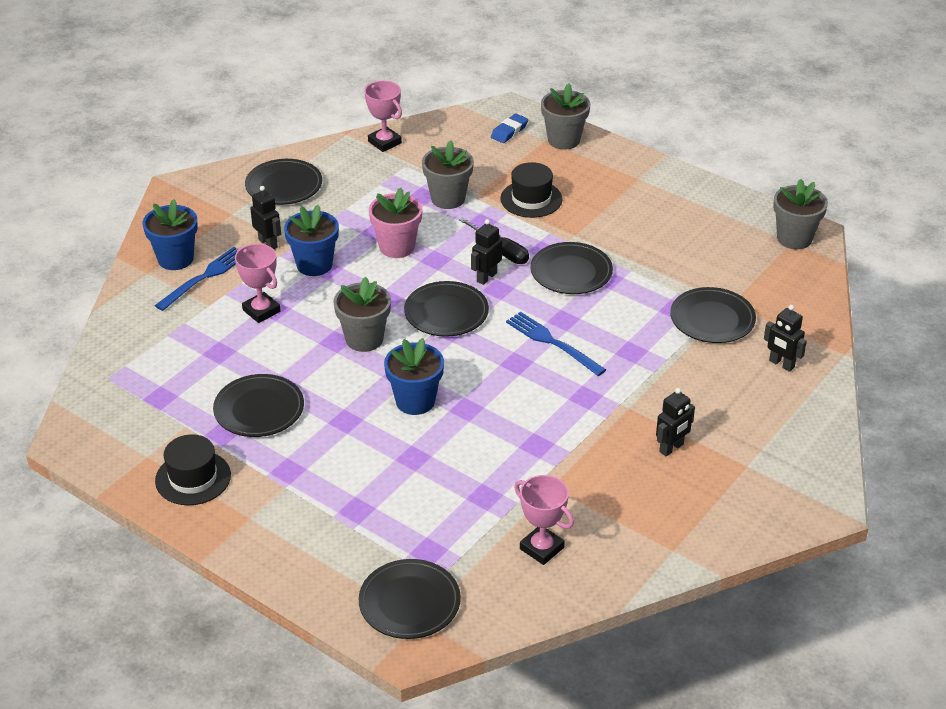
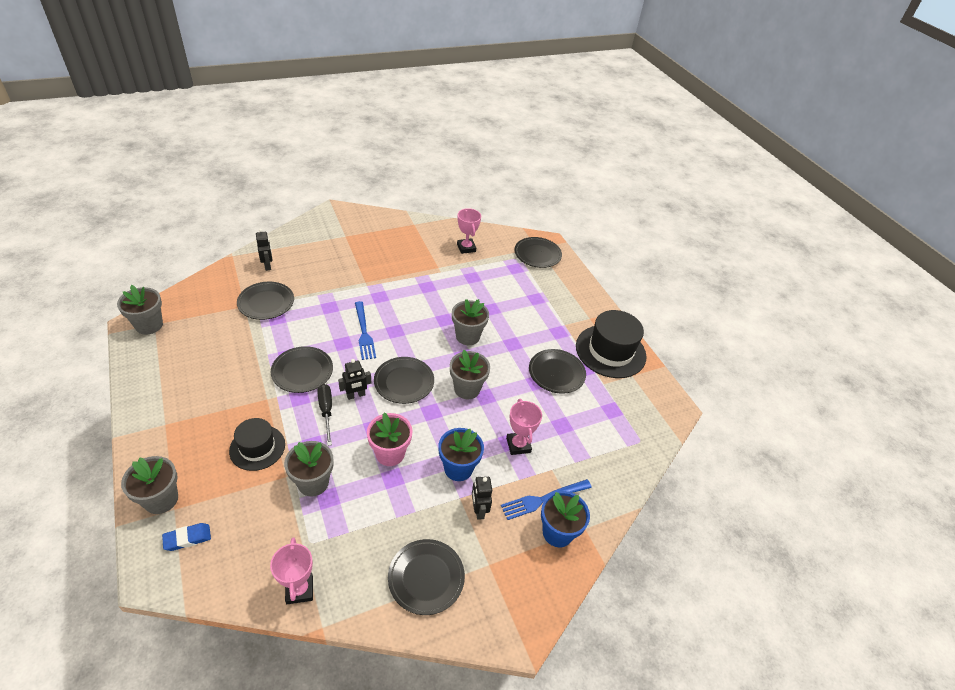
camera: 155 degrees left, 5 degrees up
black hat [155,434,231,505] -> black hat [576,310,646,378], size x1.62
blue flower pot [384,338,444,415] -> grey flower pot [452,299,489,345]
black robot [656,388,695,456] -> none

